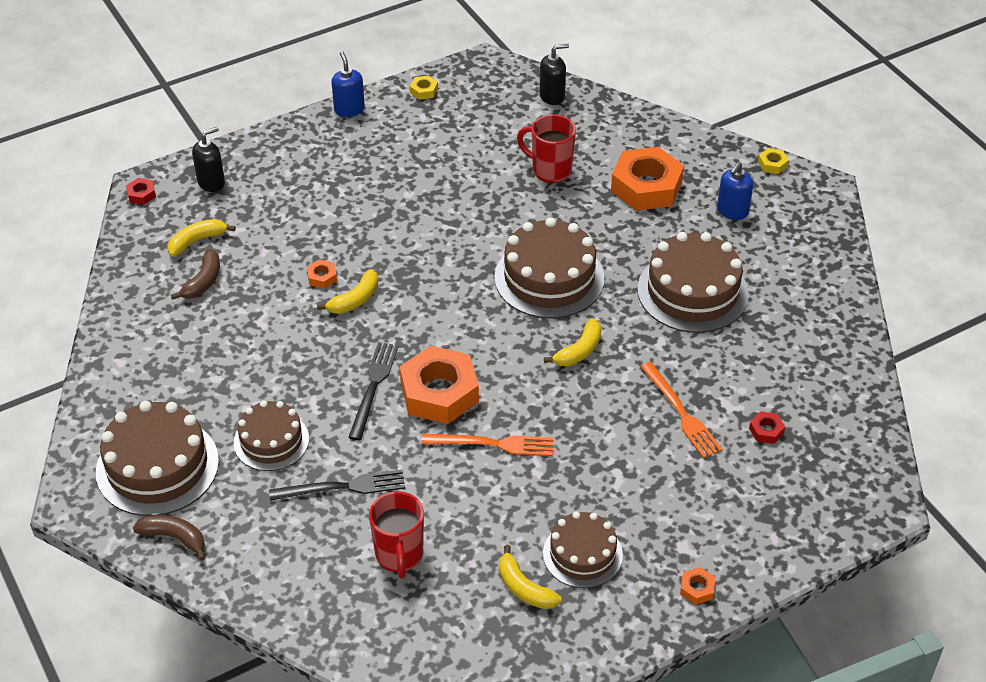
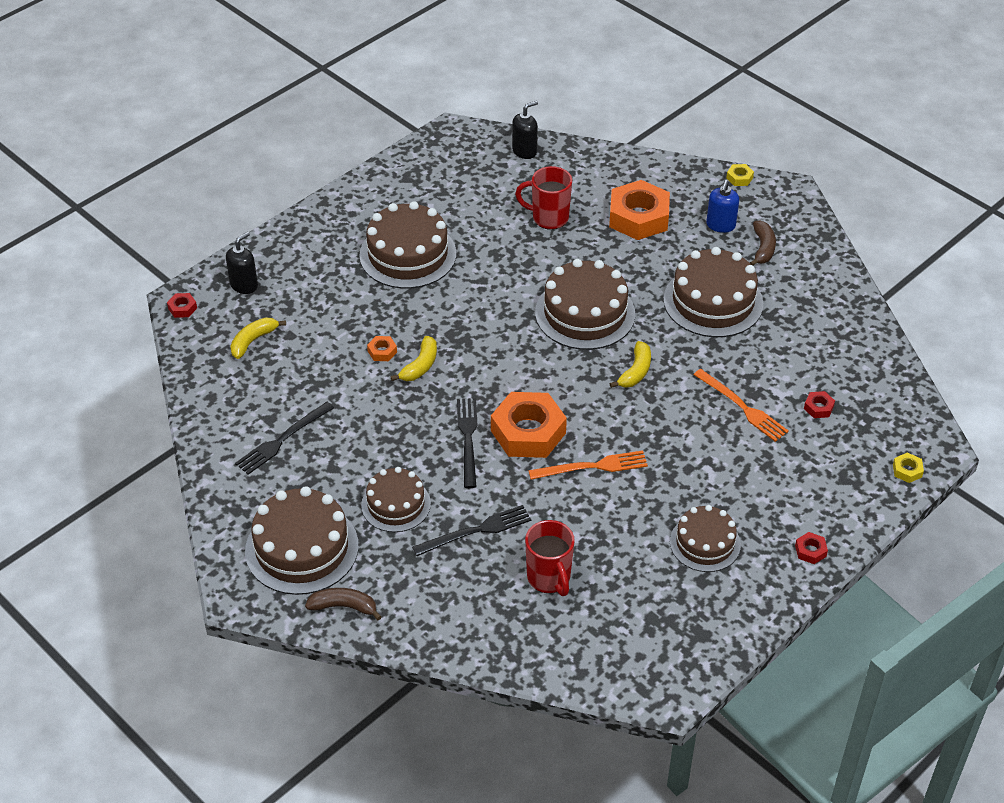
camera: 15 degrees left, 0 degrees up
brown banana [171,249,220,300] -> brown banana moved to [750,220,776,265]
blue soap dispenser [331,51,365,117] -> none
yellow nut [410,75,438,100] -> yellow nut moved to [893,452,924,483]
yellow banana [499,545,562,609] -> none
orange nut [680,567,715,605] -> red nut [795,532,828,564]
none -> black fork [235,402,334,475]
none -> brown cake [359,201,456,289]

